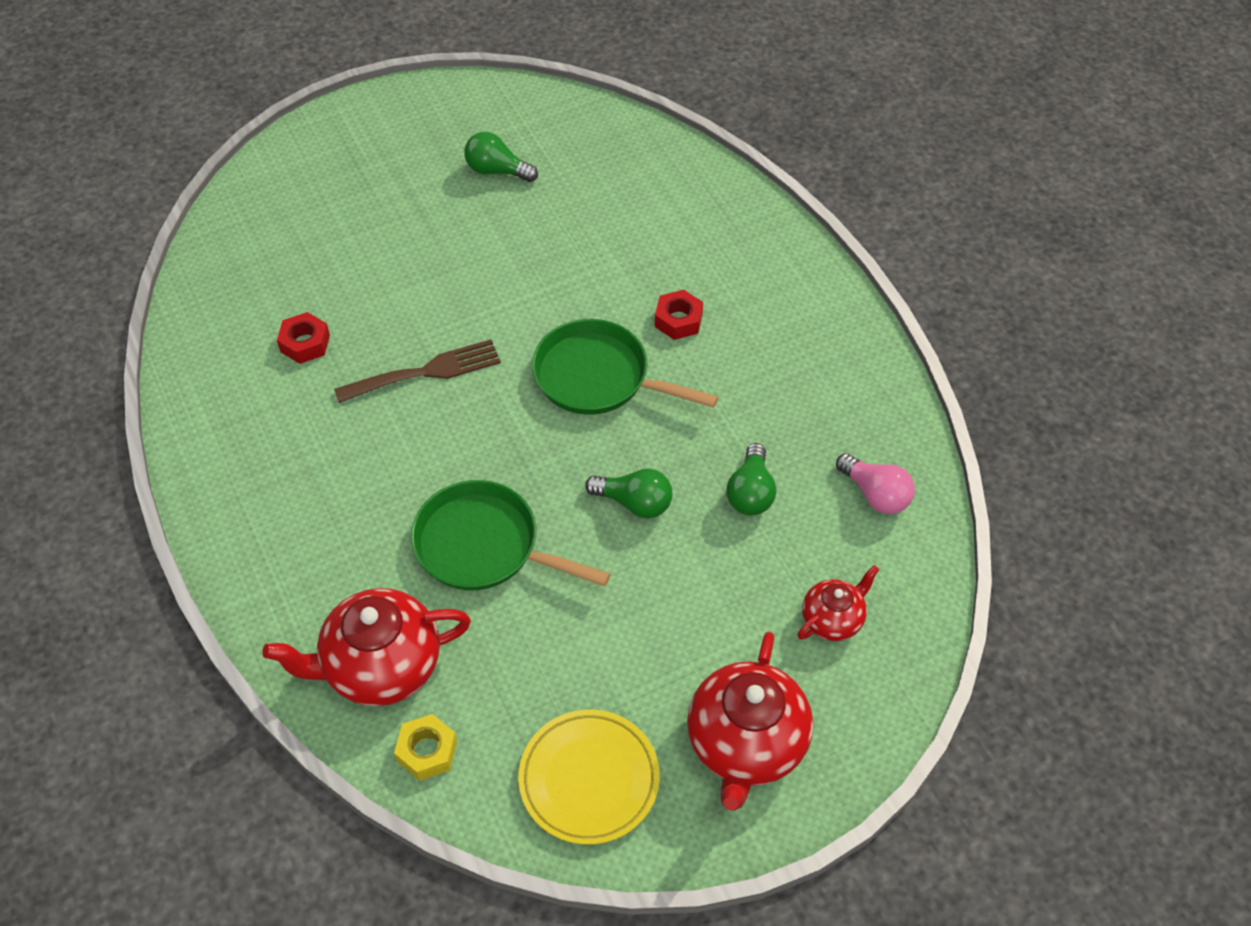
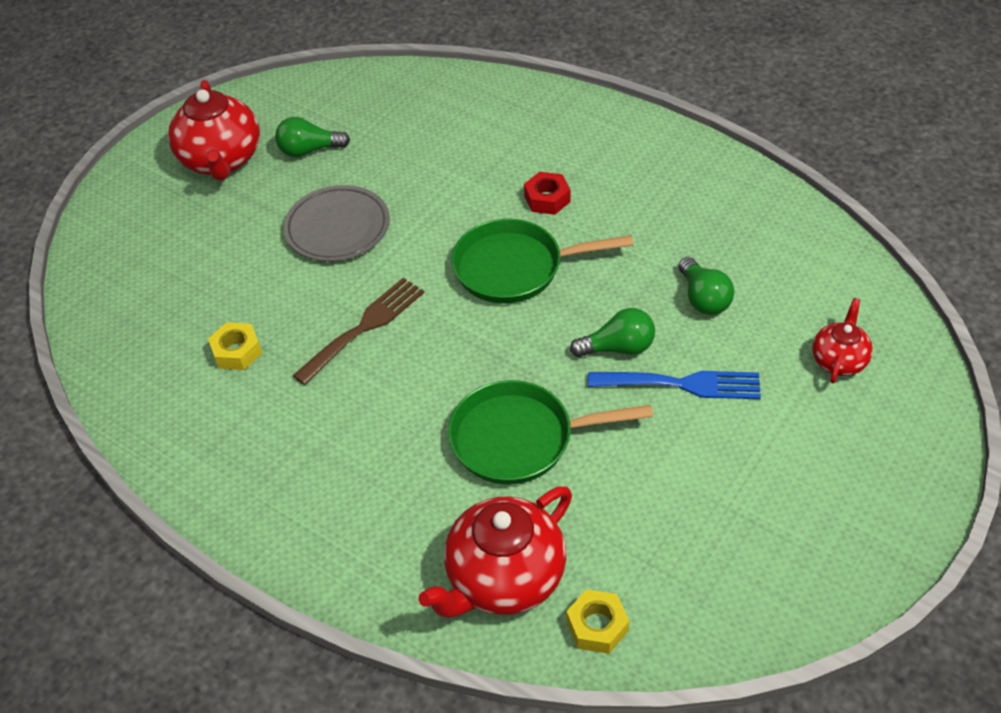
camera: 25 degrees left, 5 degrees down
red nut [277,312,330,364] -> yellow nut [208,322,262,370]
yellow plate [518,710,660,845] -> none
red teapot [687,632,813,811] -> red teapot moved to [168,80,260,181]
pink light bulb [836,453,915,514] -> none
none -> grey plate [283,185,390,261]
none -> blue fork [588,371,761,399]

